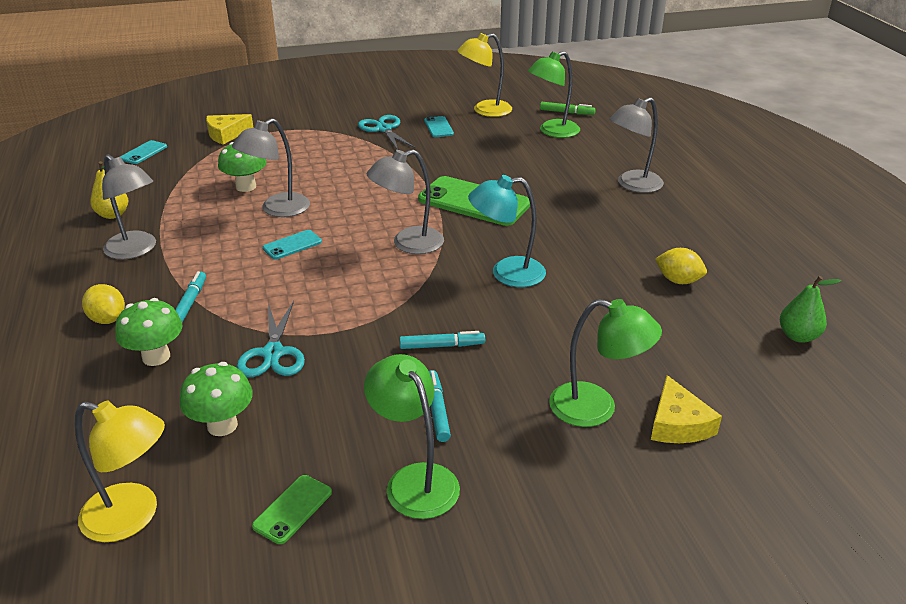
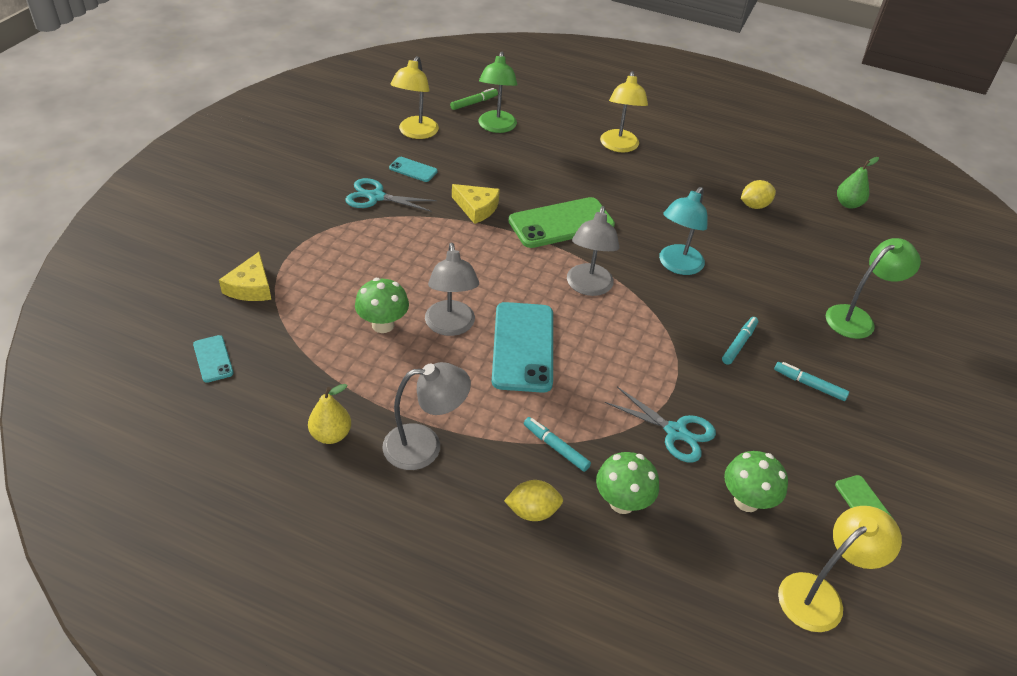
camera: 55 degrees left, 10 degrees up
turquoise phone [263,230,322,259] -> turquoise phone [492,302,553,393], size x2.08
green lamp [364,354,460,519] -> none
grey lamp [609,97,664,193] -> yellow lamp [600,71,648,152]
yellow cheese [651,375,722,443] -> yellow cheese moved to [452,184,500,224]

